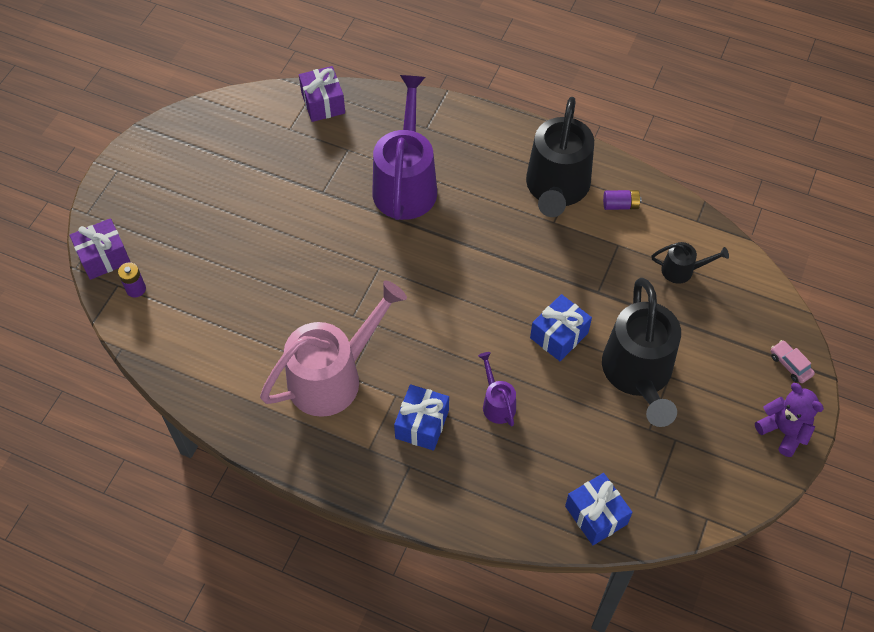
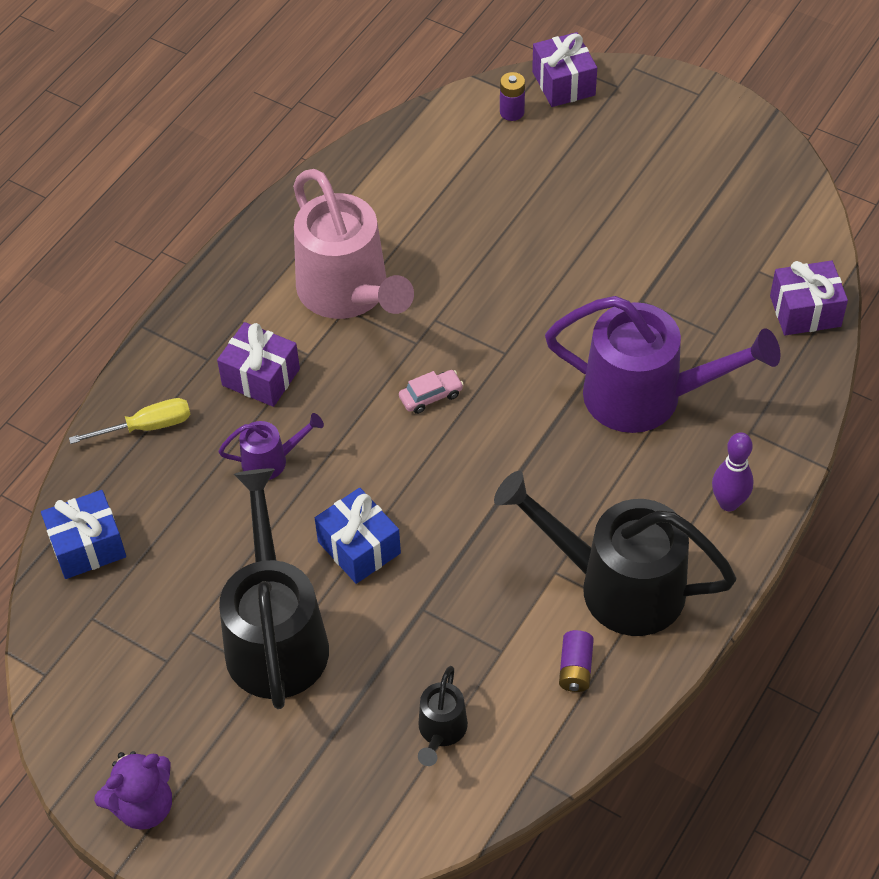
camera: 100 degrees right, 5 degrees down
blue gift [394,384,449,451] -> purple gift [217,322,300,407]
black watering can [602,278,681,427] -> black watering can turned 75 degrees clockwise [219,468,329,709]
pink car [771,340,815,383] -> pink car moved to [399,370,464,414]
none -> yellow screwdriver [69,398,191,444]
none -> purple bowling pin [712,432,754,511]

